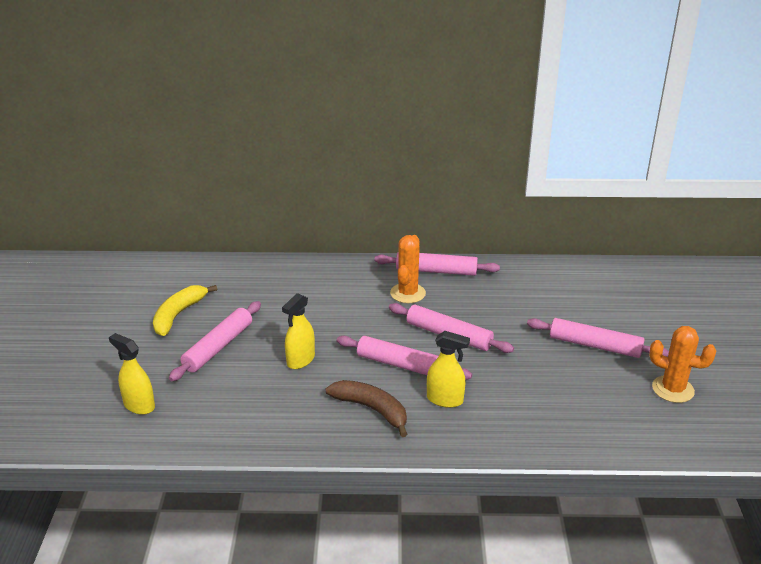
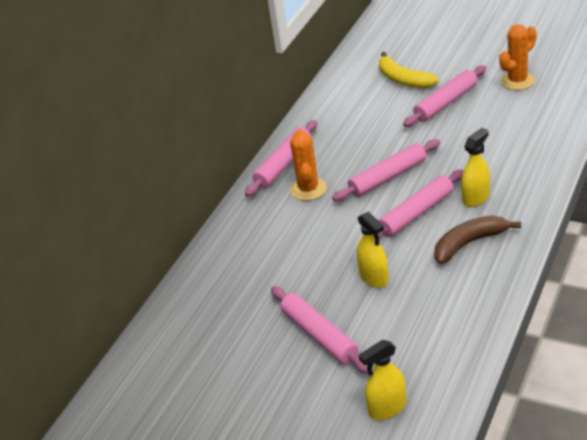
camera: 60 degrees left, 5 degrees up
yellow banana [153,285,217,336] -> yellow banana moved to [379,52,439,88]
orange cactus [390,235,426,303] -> orange cactus turned 45 degrees clockwise [290,129,327,201]

